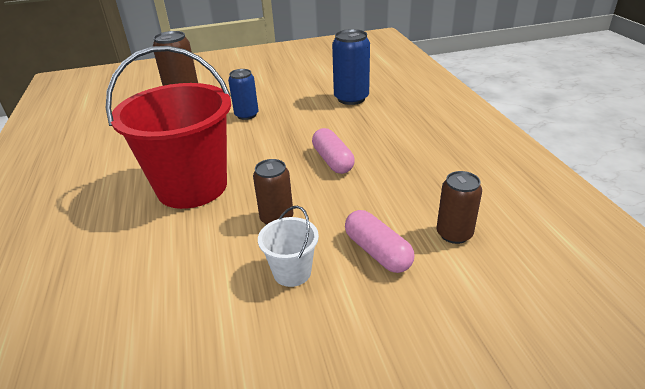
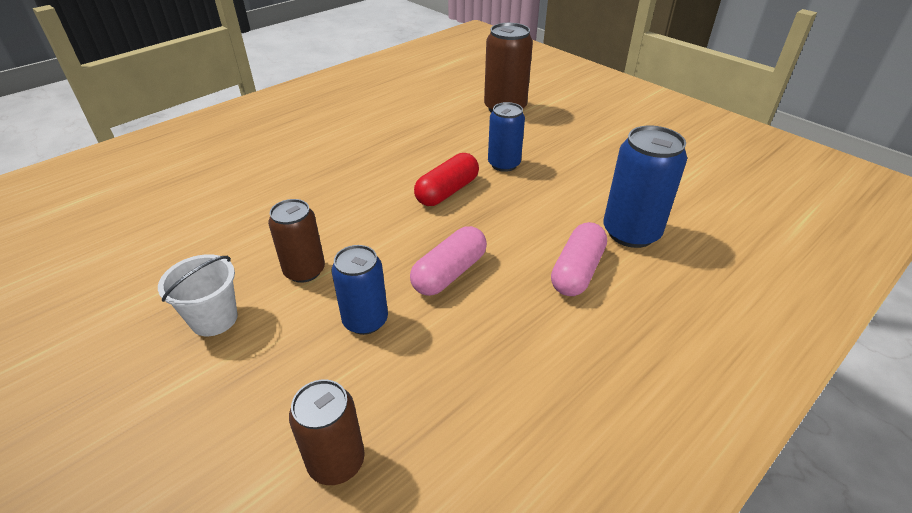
camera: 60 degrees right, 5 degrees up
red bucket [106,46,231,209] -> none
pink capsule [345,210,414,273] -> pink capsule moved to [551,222,607,296]
none -> blue can [331,245,388,335]
none -> red capsule [414,153,479,206]

